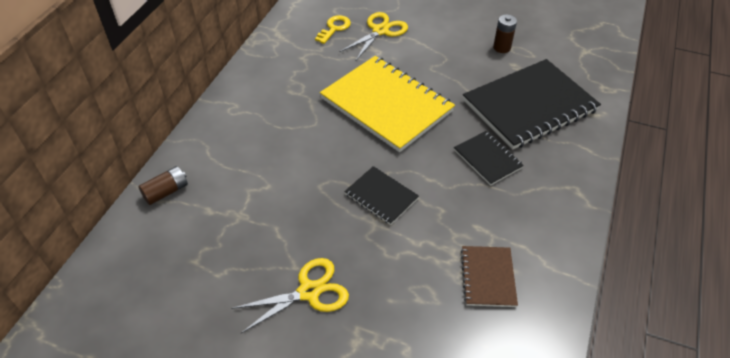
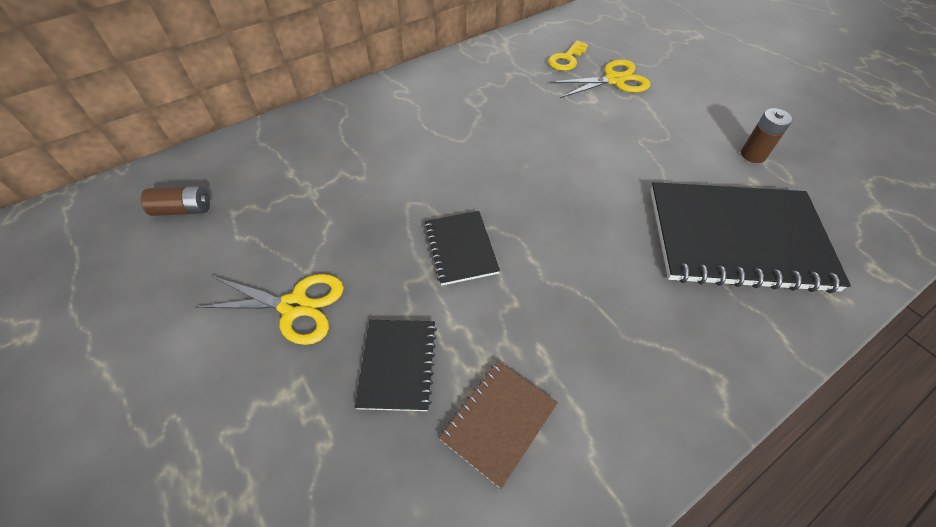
camera: 35 degrees right, 5 degrees up
brown battery [138,166,188,205] -> brown battery moved to [141,186,210,216]
yellow key [315,15,351,44] -> yellow key turned 150 degrees clockwise [548,41,588,71]
yellow notebook [320,56,455,152] -> none
black notebook [454,131,524,186] -> black notebook moved to [355,320,437,411]

